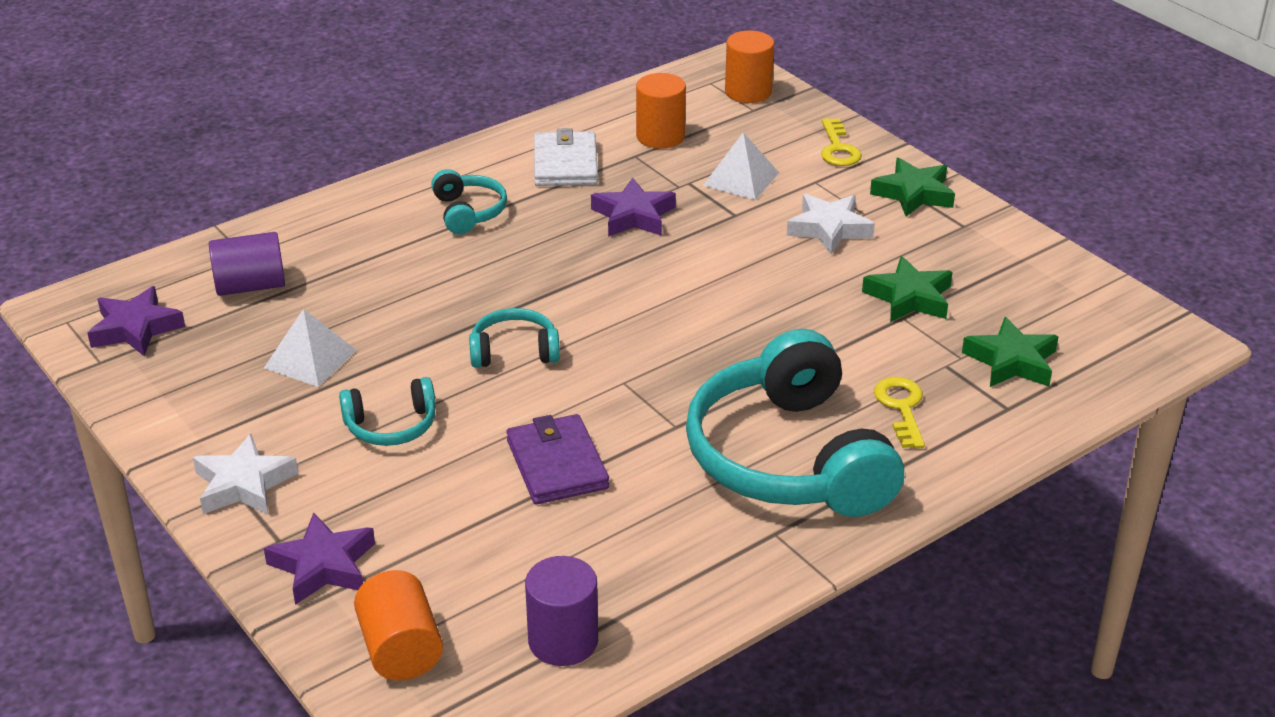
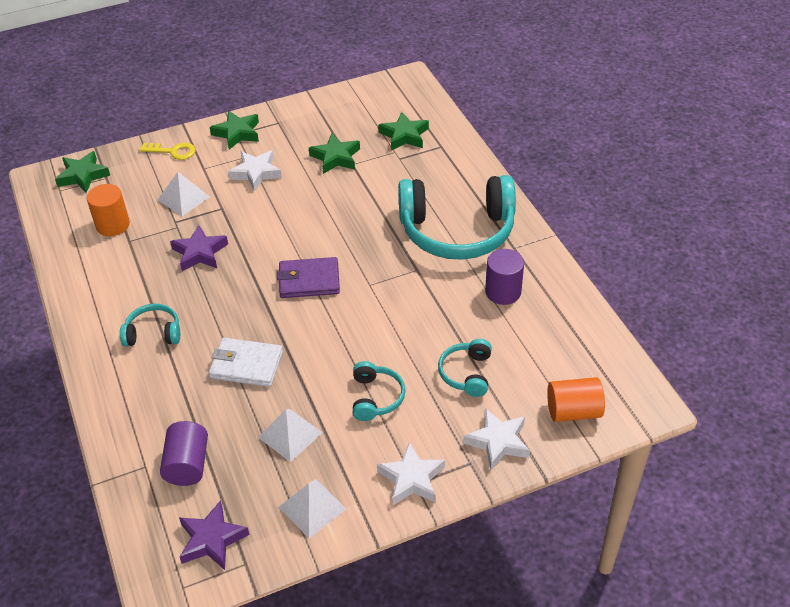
camera: 75 degrees left, 10 degrees up
purple star [264,512,375,605] -> white star [463,408,530,470]
turquoise headphones [469,308,560,368] -> turquoise headphones moved to [438,339,492,397]
purple wallet [507,414,609,504] -> purple wallet moved to [277,257,340,298]
purple cylinder [525,556,598,666] -> purple cylinder moved to [485,249,524,305]
white wallet [534,128,598,186] -> white wallet moved to [209,338,283,387]
orange cylinder [725,31,774,103] -> green star [55,151,110,193]
yellow key [874,377,925,448] -> none
none -> white pyramid [279,479,347,538]

